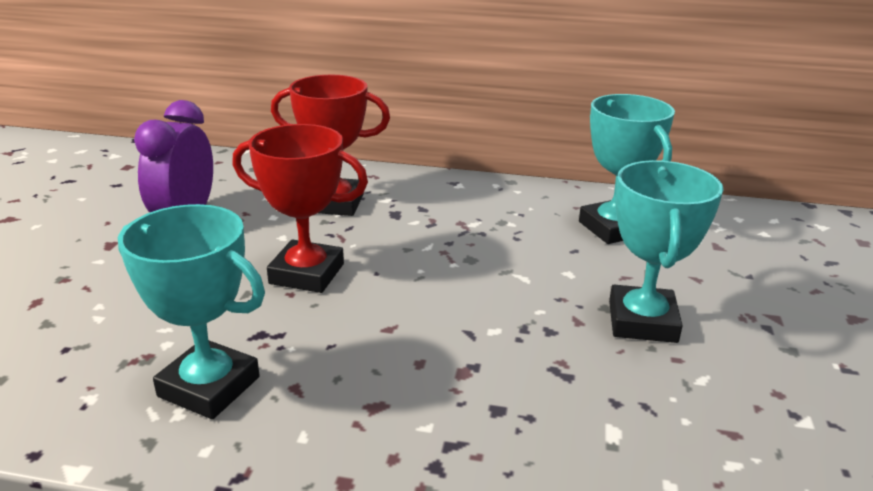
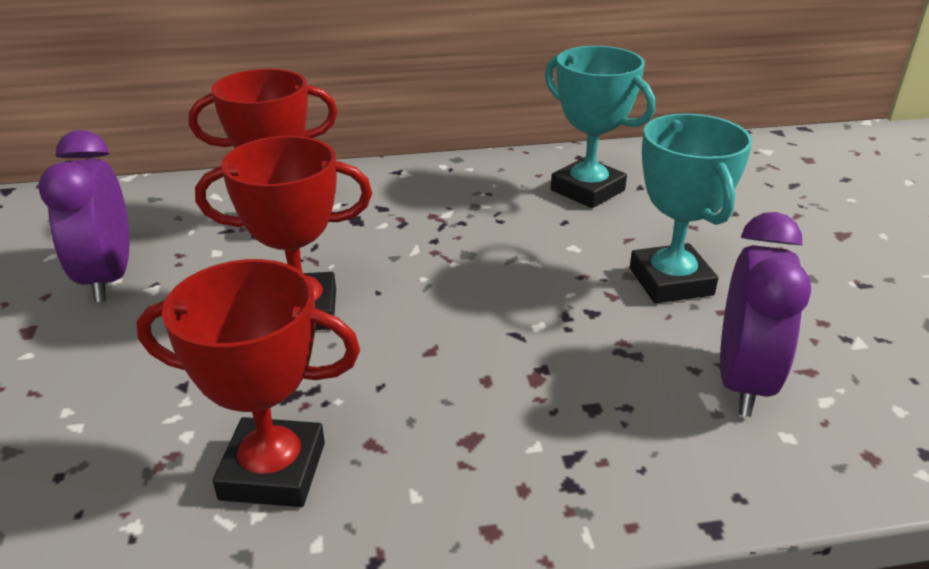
camera: 20 degrees left, 5 degrees up
turquoise trophy [118,204,265,419] -> red trophy [136,259,360,507]
none -> purple clock [720,212,811,417]

